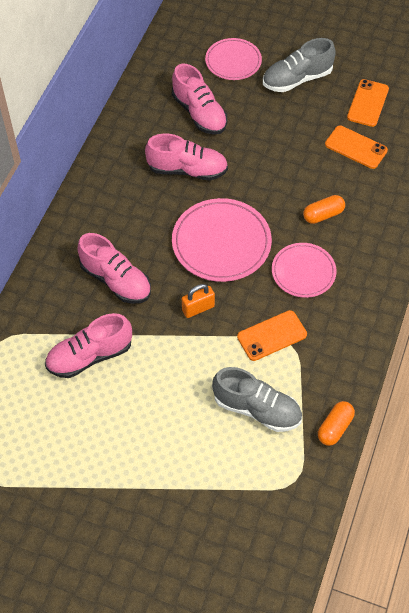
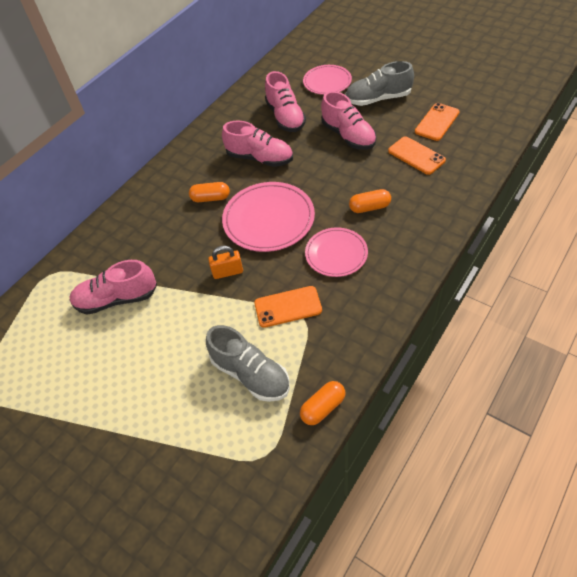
camera: 20 degrees right, 5 degrees down
pink shoe [77,233,151,304] -> pink shoe moved to [321,91,377,150]
none -> orange capsule [189,182,230,202]

